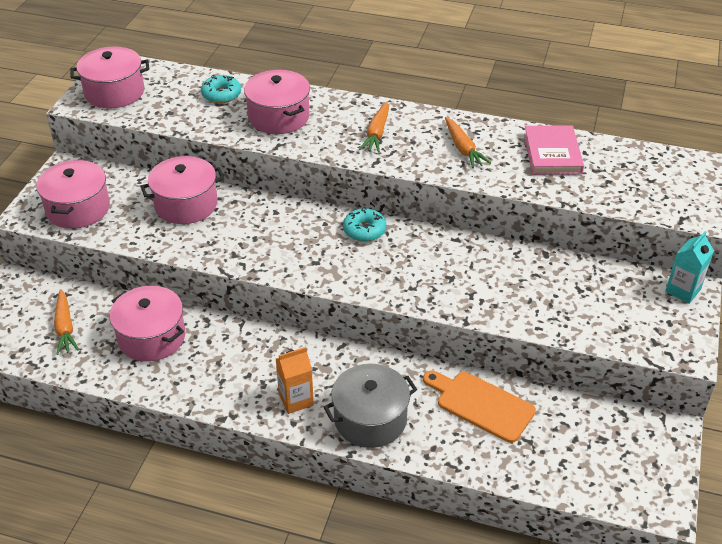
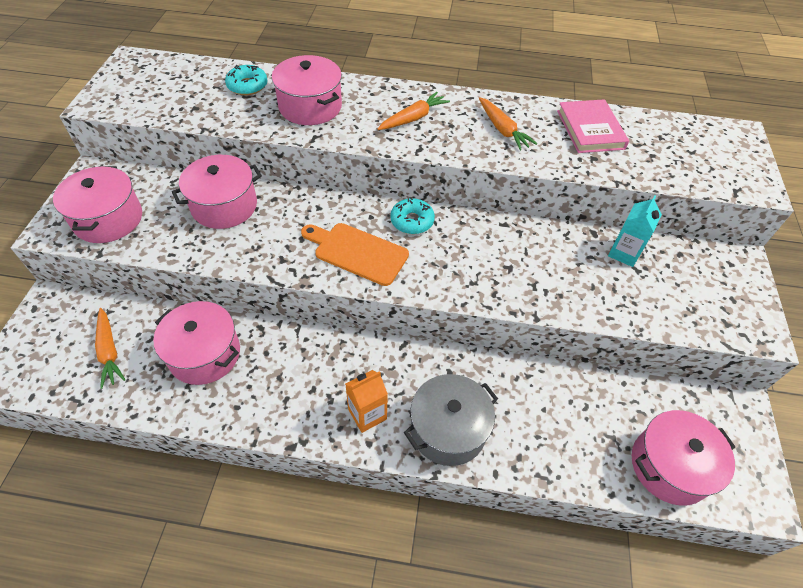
camera: 10 degrees left, 10 degrees up
pink pot [71,46,149,109] -> pink pot moved to [632,410,735,506]
orange carrot [359,102,389,153] -> orange carrot turned 135 degrees counterclockwise [378,92,450,130]
orange cutting board [423,371,536,443] -> orange cutting board moved to [301,223,409,286]
turquoise carton [665,231,714,304] -> turquoise carton moved to [608,195,662,267]

